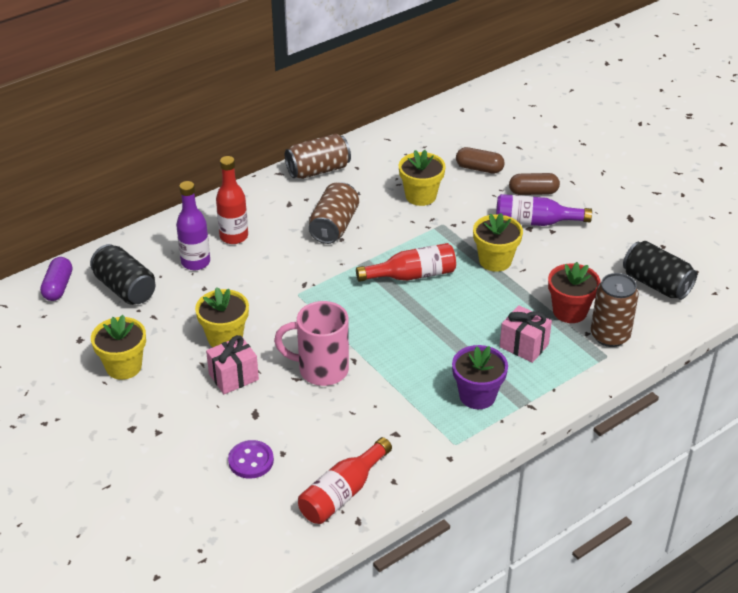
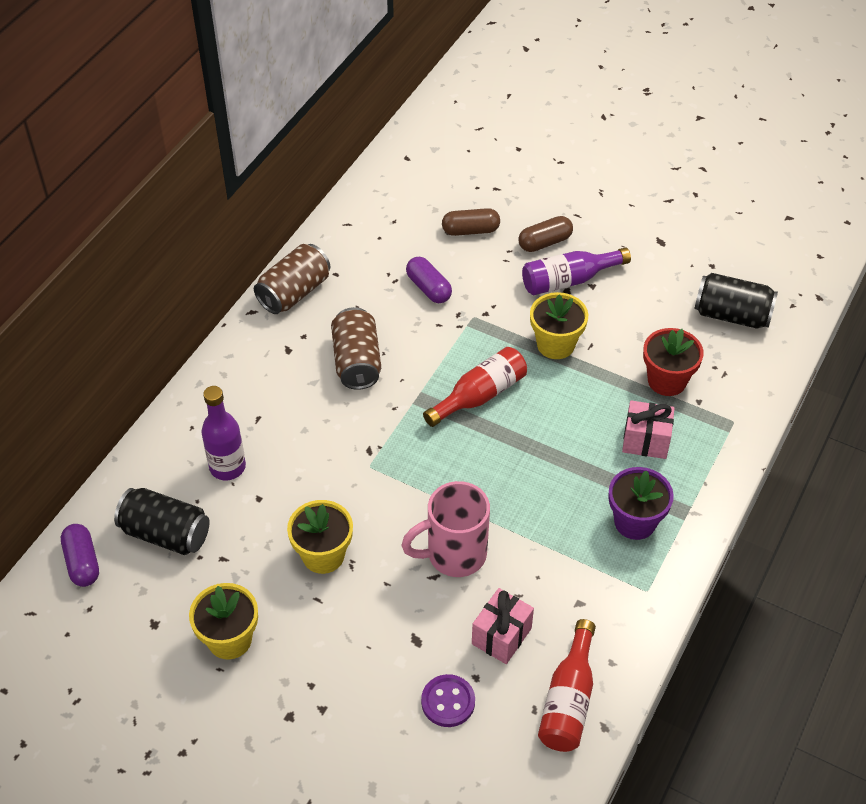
camera: 25 degrees left, 10 degrees up
pink gift [206,335,259,394] -> pink gift moved to [472,588,534,664]
red bottle [216,156,248,244] -> none
yellow flower pot [399,150,446,206] -> purple capsule [406,257,452,303]
brown can [591,273,639,347] -> none

